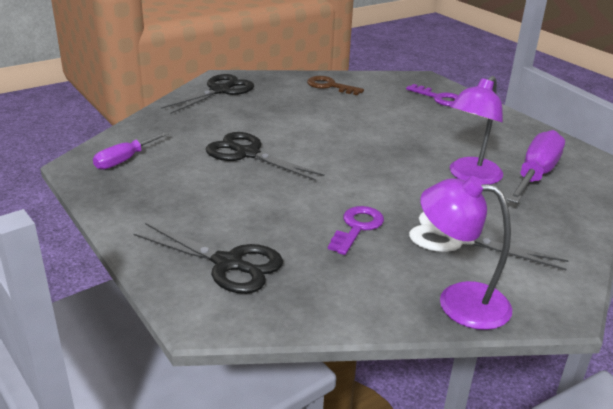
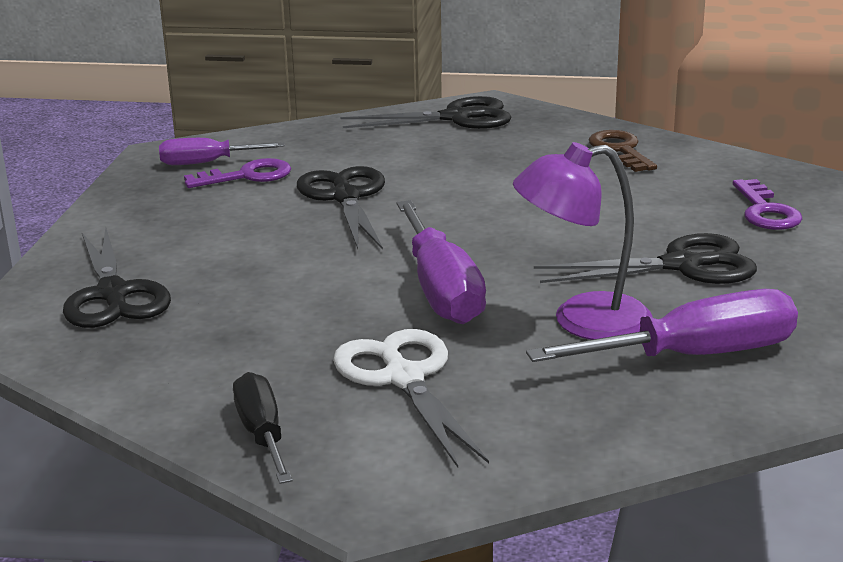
camera: 45 degrees right, 5 degrees down
purple key [328,206,384,255] -> purple key moved to [184,158,291,188]
purple lamp [420,176,512,330] -> black screwdriver [233,372,293,484]
none -> purple screwdriver [397,200,486,324]
none -> black scissors [534,233,757,284]

